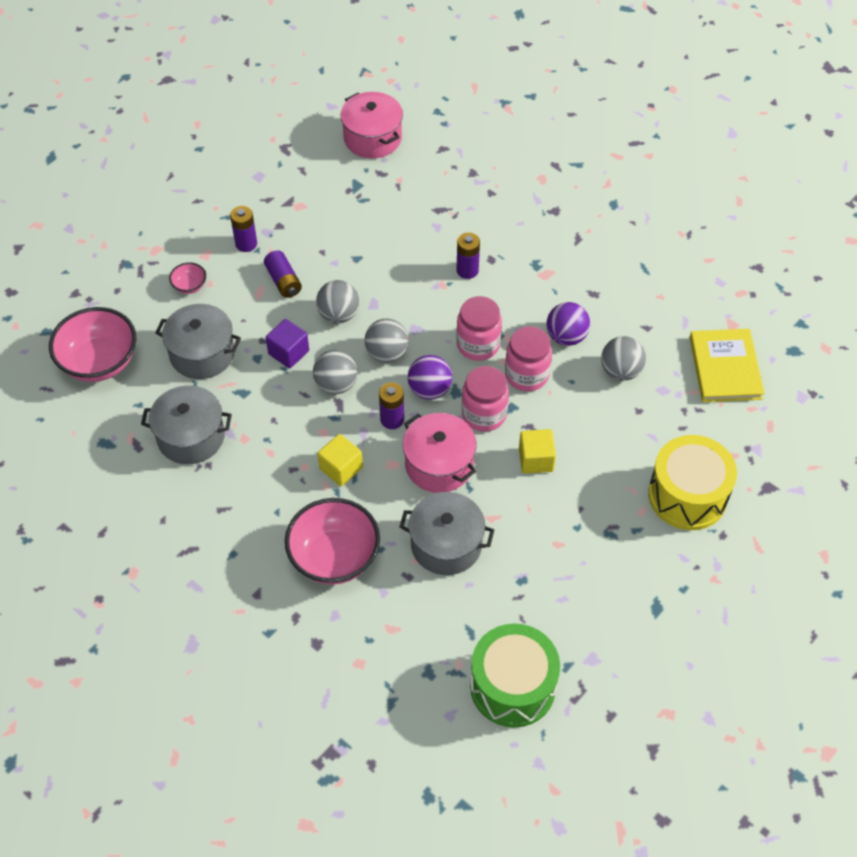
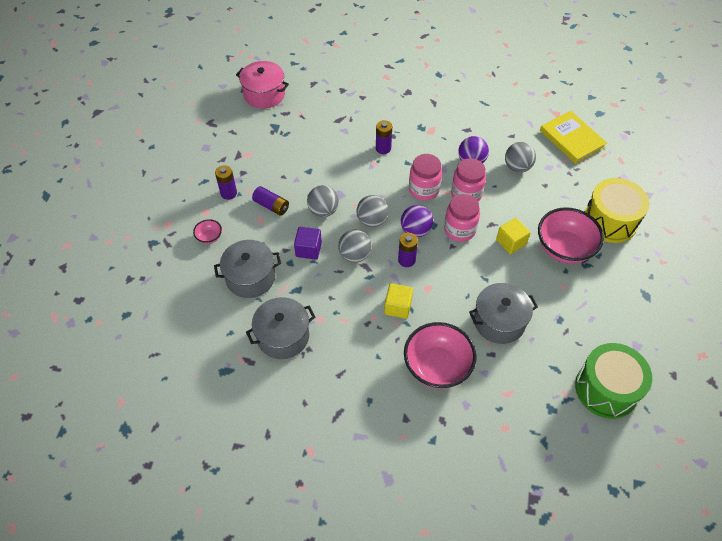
camera: 30 degrees left, 0 degrees up
pink bowl [49,307,137,382] -> pink bowl moved to [538,207,604,264]
pink pot [403,413,477,493] -> none

